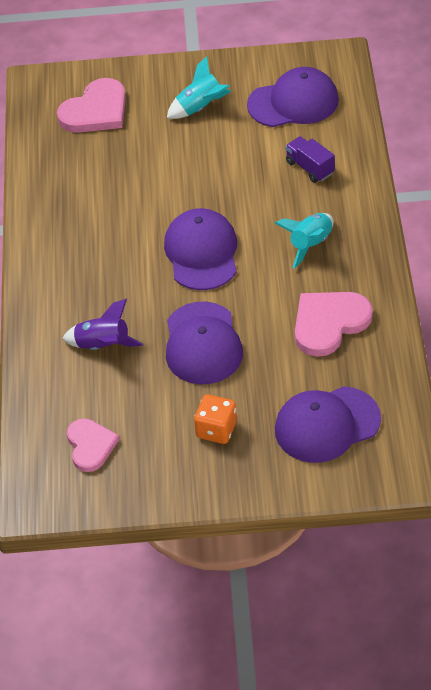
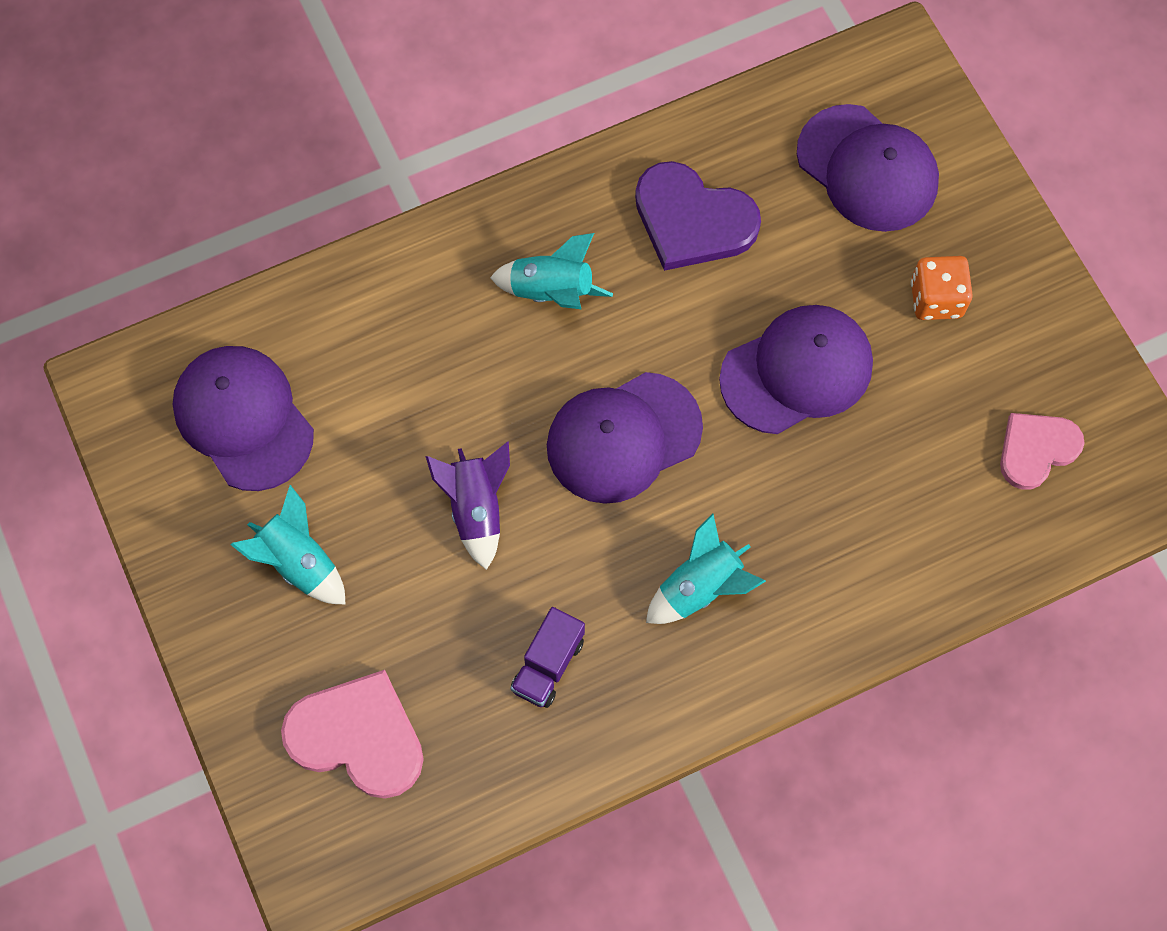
camera: 115 degrees left, 20 degrees up
purple rocket [62,299,143,350] -> purple rocket moved to [425,441,510,570]
purple truck [285,136,335,183] -> purple truck moved to [510,607,585,708]
pink heart [295,292,373,357] -> purple heart [635,161,761,271]
none -> turquoise rocket [646,513,766,624]

